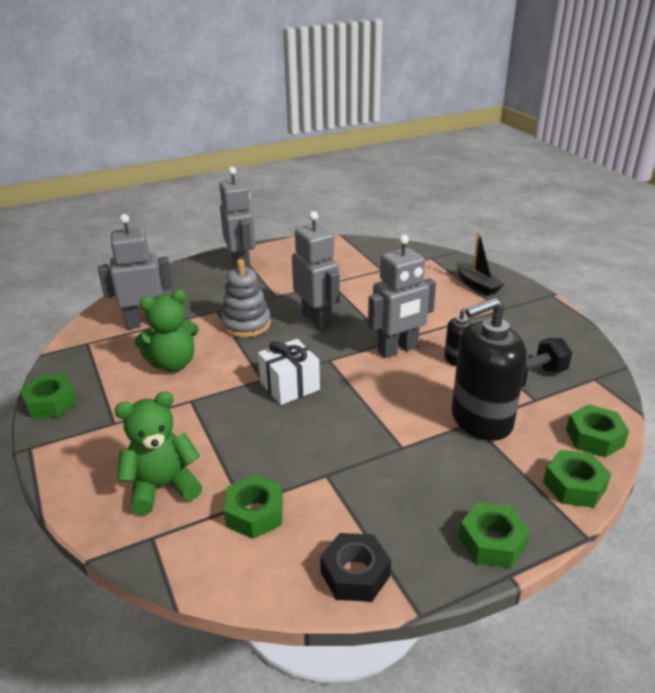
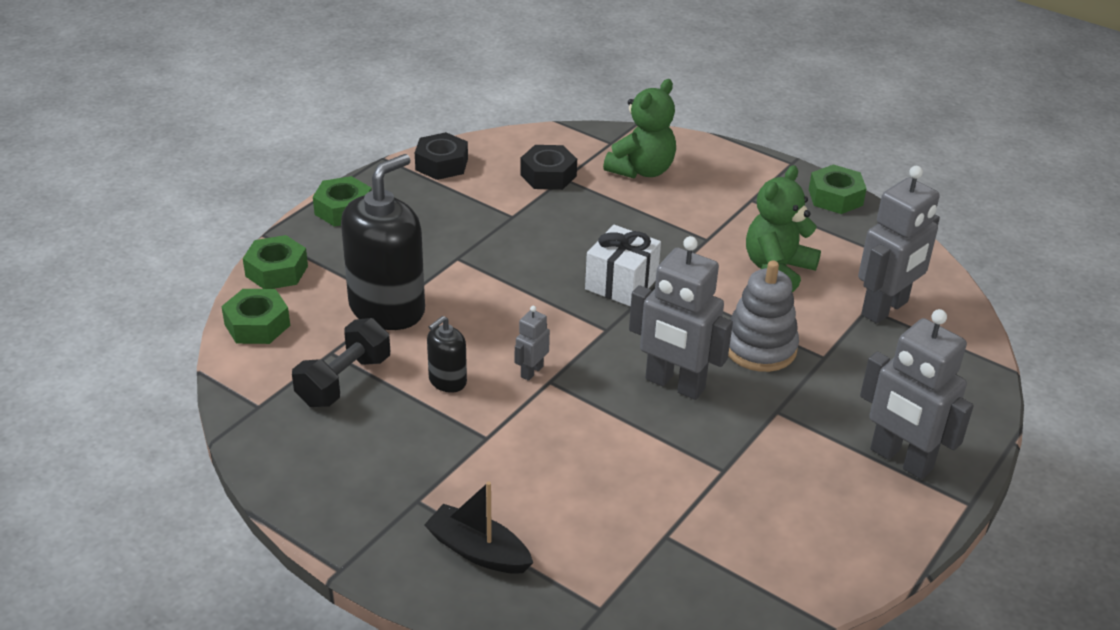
camera: 150 degrees right, 5 degrees up
green nut [224,475,283,539] -> black nut [520,145,577,190]
grey robot [368,235,436,358] -> grey robot [515,306,550,381], size x0.47

